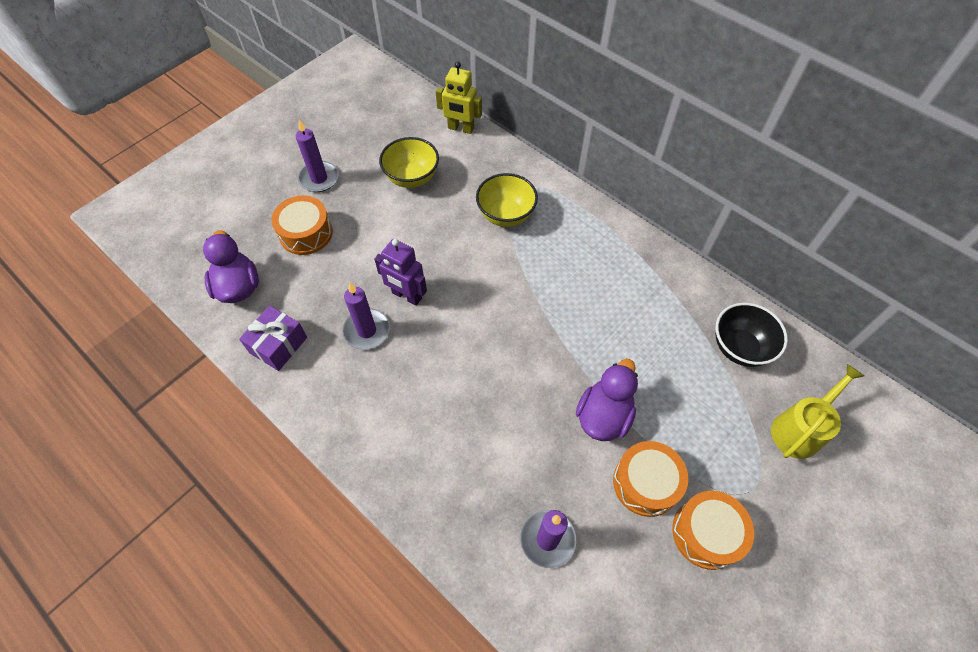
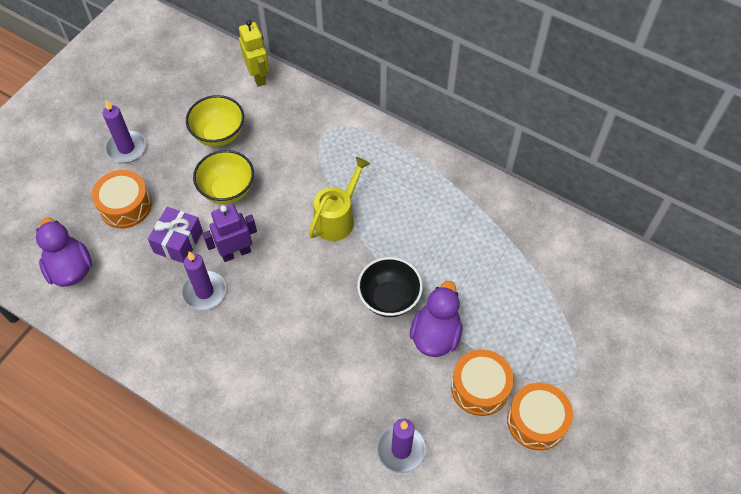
camera: 10 degrees left, 0 degrees up
purple gift [239,306,307,371] -> purple gift moved to [148,207,203,263]
purple robot [374,239,427,306] -> purple robot turned 135 degrees clockwise [202,204,257,262]
yellow robot [436,62,482,134] -> yellow robot turned 120 degrees counterclockwise [239,20,269,87]
yellow bowl [476,173,538,227] -> yellow bowl moved to [193,150,254,204]
black bowl [716,303,788,367] -> black bowl moved to [357,257,423,317]
yellow watering can [771,364,864,459] -> yellow watering can moved to [309,157,370,241]

